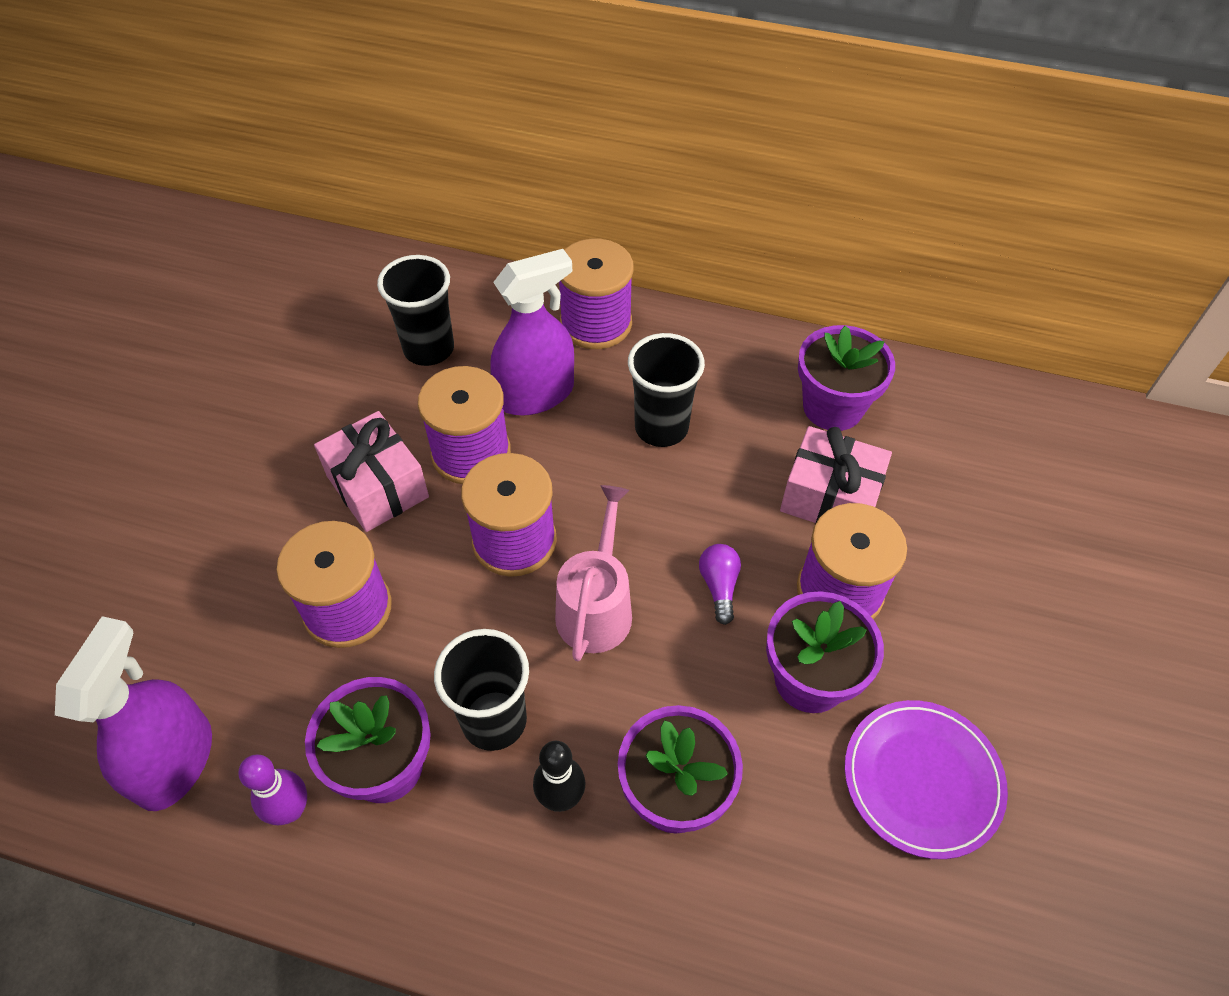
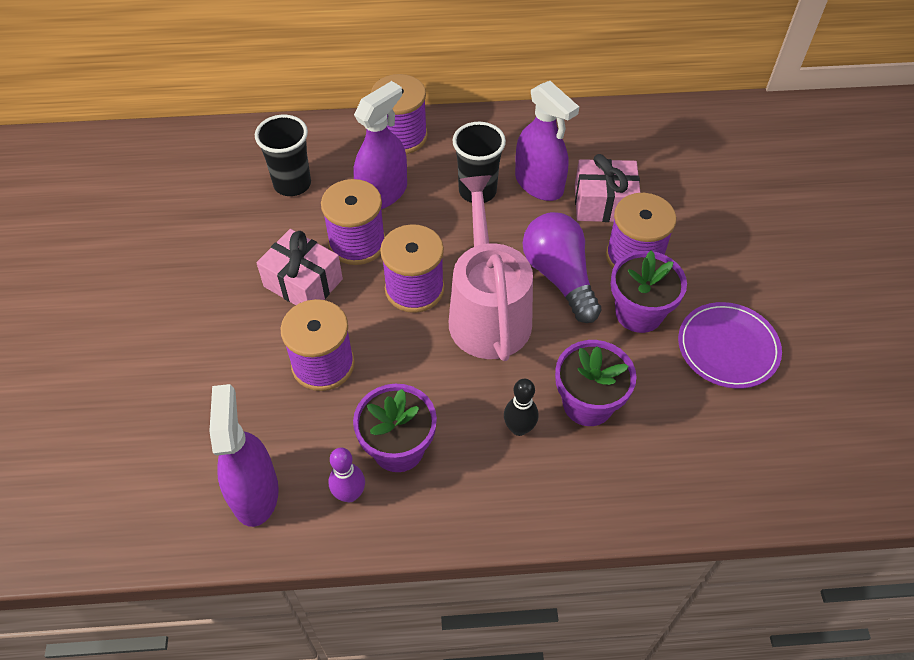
camera: 20 degrees left, 0 degrees up
black cup [434,629,529,751] -> none
pink watering can [555,485,632,661] -> pink watering can [449,175,533,361], size x1.58
purple light bulb [699,544,741,625] -> purple light bulb [523,212,601,323], size x2.17
purple flower pot [798,325,895,431] -> none
none -> purple spray bottle [515,81,579,201]

